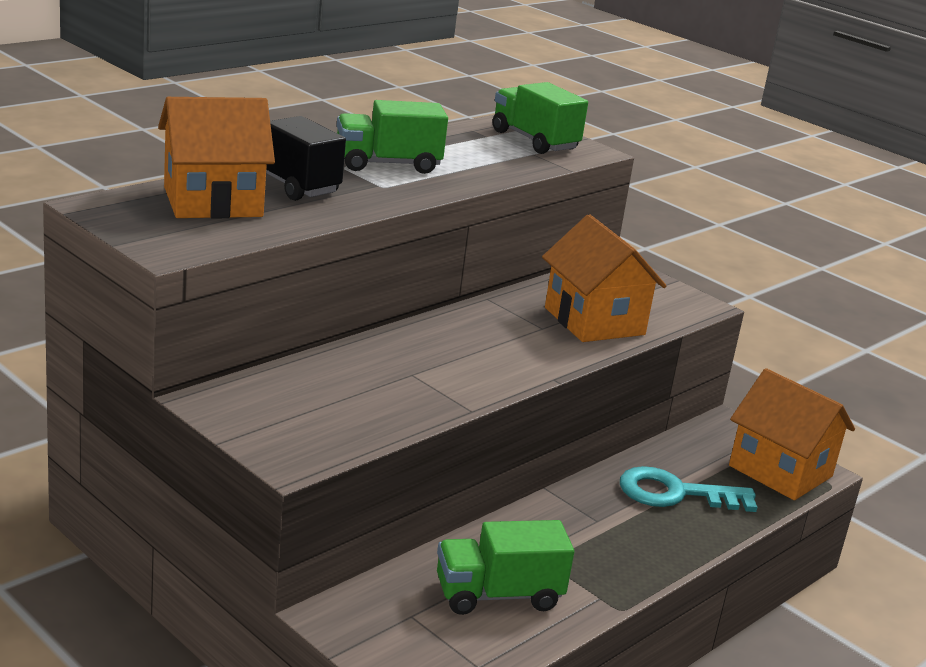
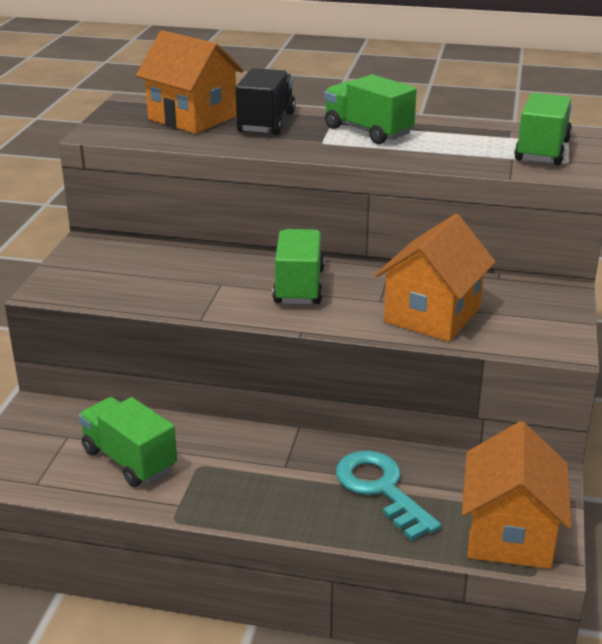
camera: 60 degrees right, 5 degrees up
none -> green truck [273,229,325,305]

